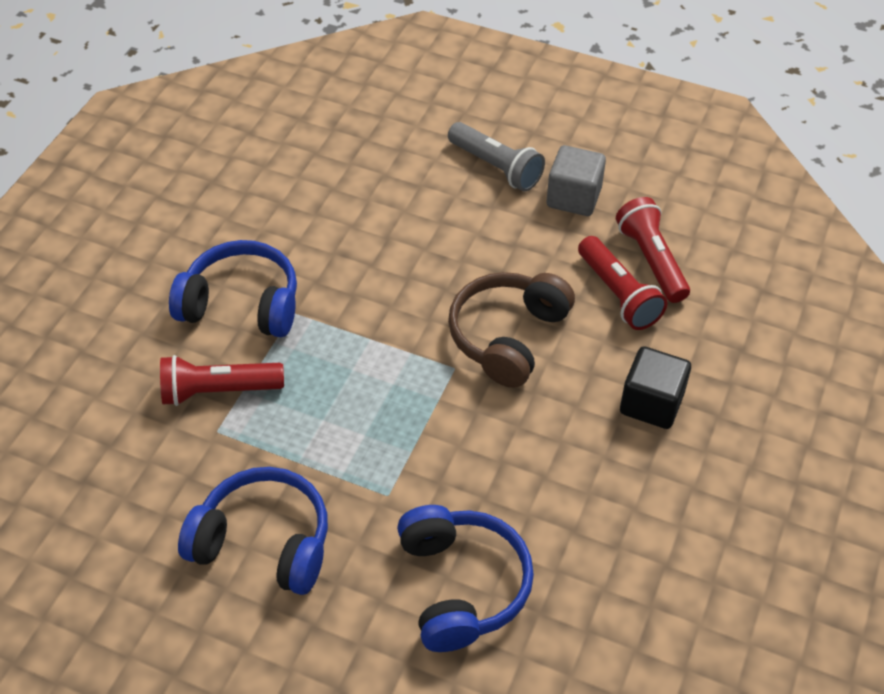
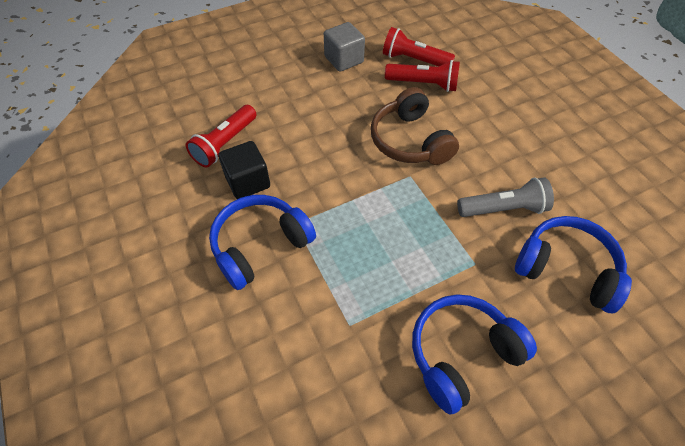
camera: 50 degrees left, 5 degrees up
red flashlight [160,355,284,406] -> red flashlight moved to [186,105,256,167]
grey flashlight [448,122,545,191] -> grey flashlight moved to [457,177,554,217]
black cube [620,346,691,429] -> black cube moved to [218,141,270,199]

